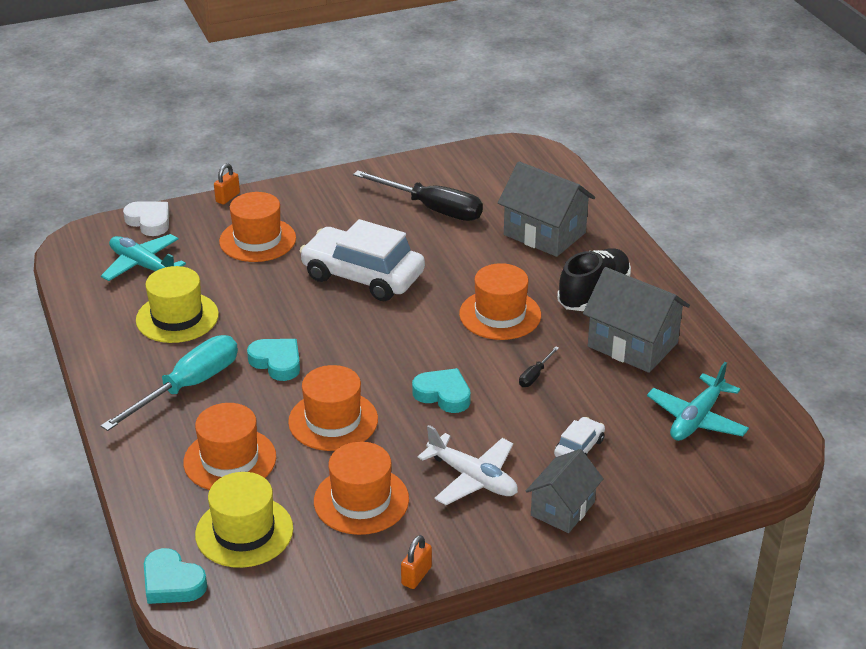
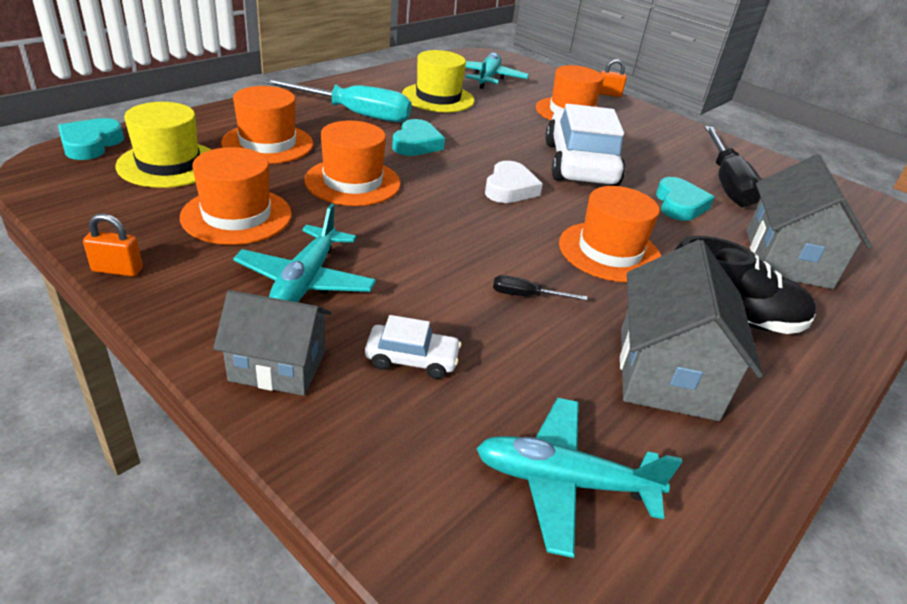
camera: 60 degrees right, 0 degrees up
white heart [123,201,169,236] -> white heart moved to [485,161,543,203]
turquoise heart [412,368,471,413] -> turquoise heart moved to [656,177,715,221]
white plane [418,425,518,505] -> turquoise plane [233,203,376,302]

